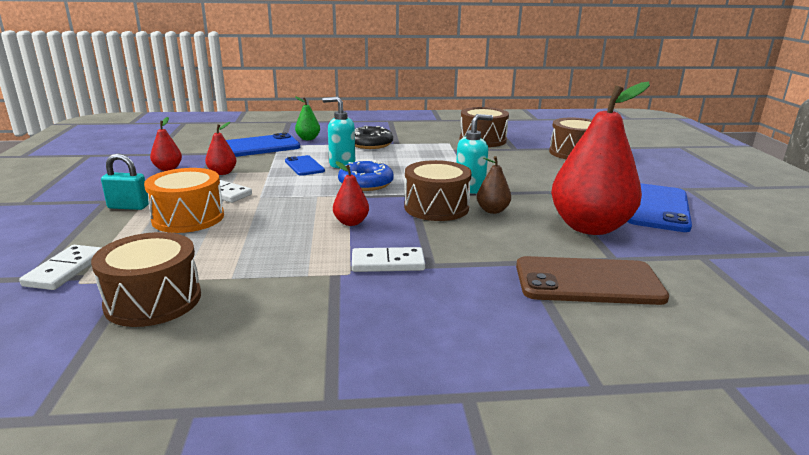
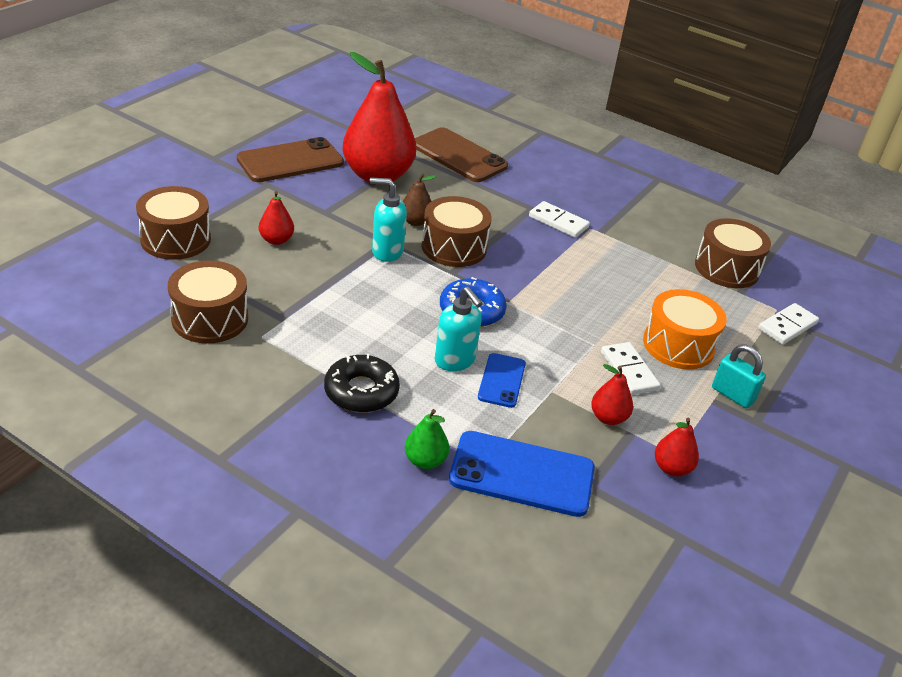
camera: 145 degrees left, 15 degrees up
red pear [333,161,369,226] -> red pear moved to [259,191,294,245]
blue phone [627,183,692,232] -> brown phone [237,137,344,182]

